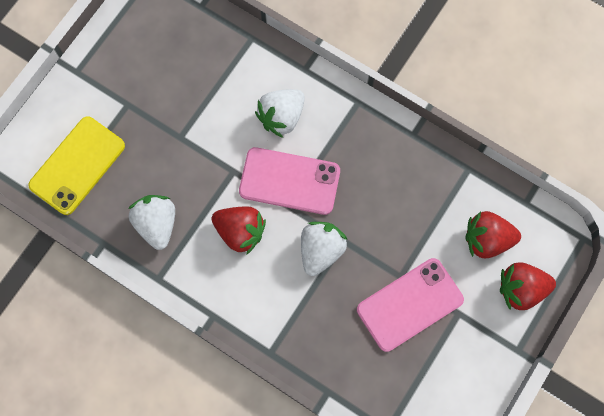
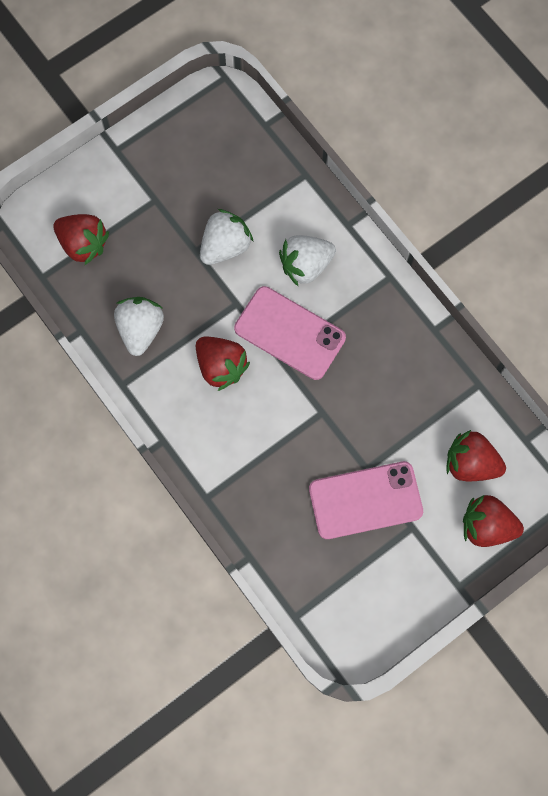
camera: 20 degrees right, 0 degrees up
yellow phone [28,117,125,215] -> red strawberry [53,214,109,265]
white strawberry [301,222,347,276] -> white strawberry moved to [200,209,254,265]

